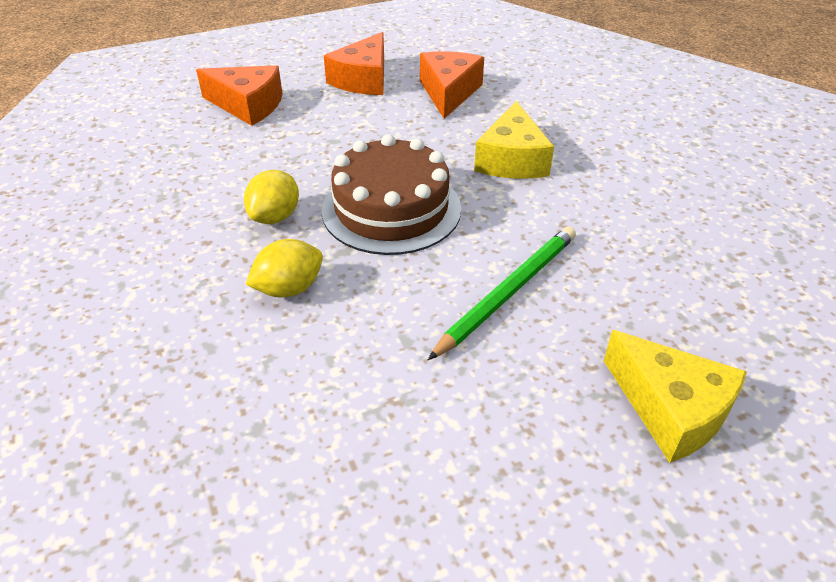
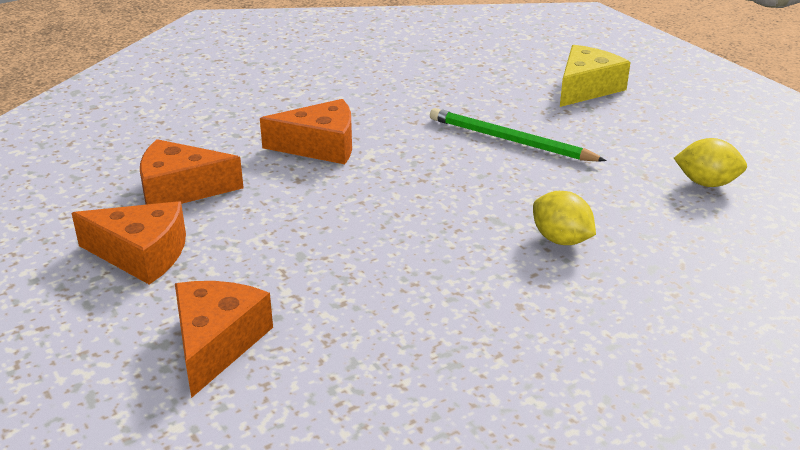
camera: 100 degrees left, 10 degrees down
yellow lemon [244,170,299,224] -> yellow lemon moved to [674,138,747,187]
brown cake [321,134,461,255] -> none
yellow cheese [474,101,554,179] -> orange cheese [260,99,352,164]

